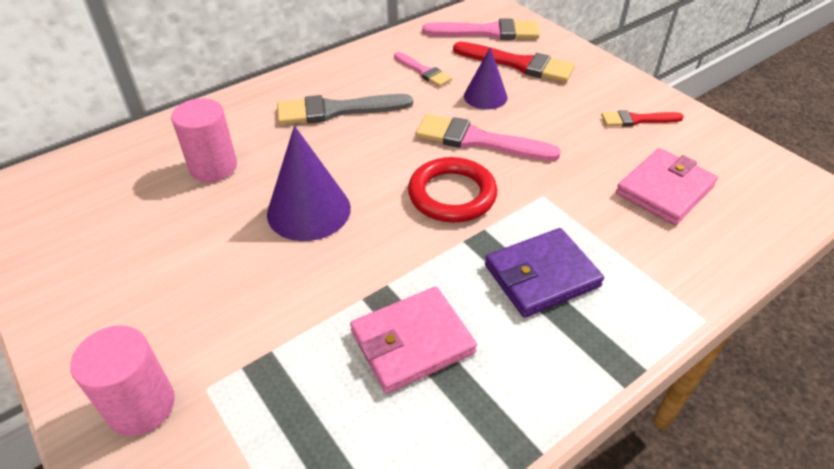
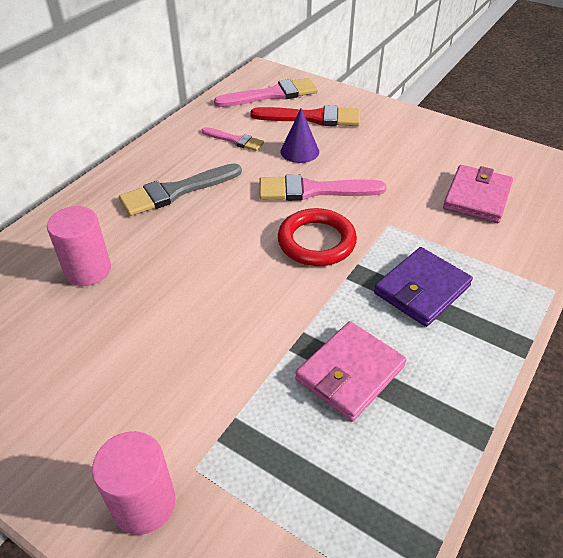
camera: 20 degrees left, 0 degrees up
purple cone [267,126,351,241] -> none
red brush [601,110,684,127] -> none

